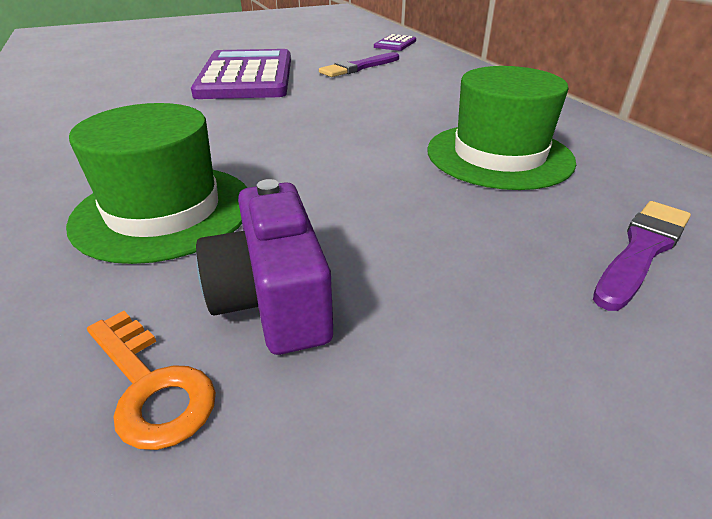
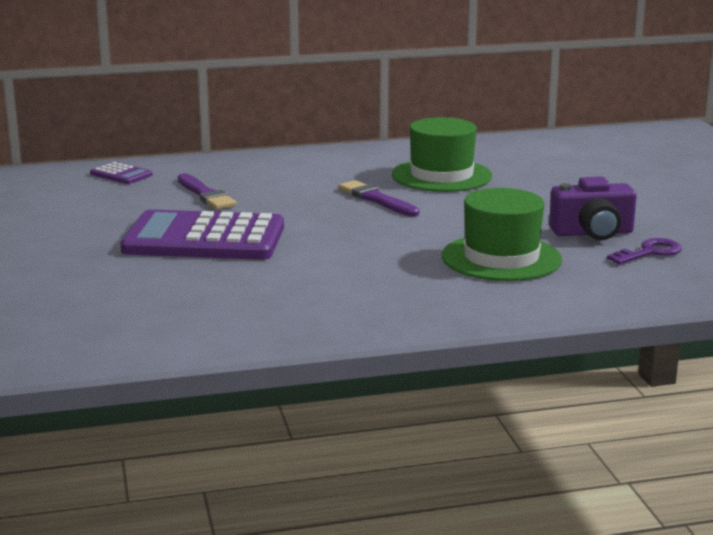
camera: 80 degrees left, 15 degrees down
orange key [87,311,216,450] -> purple key [607,238,682,264]
purple brush [593,201,691,311] -> purple brush moved to [339,180,419,216]

